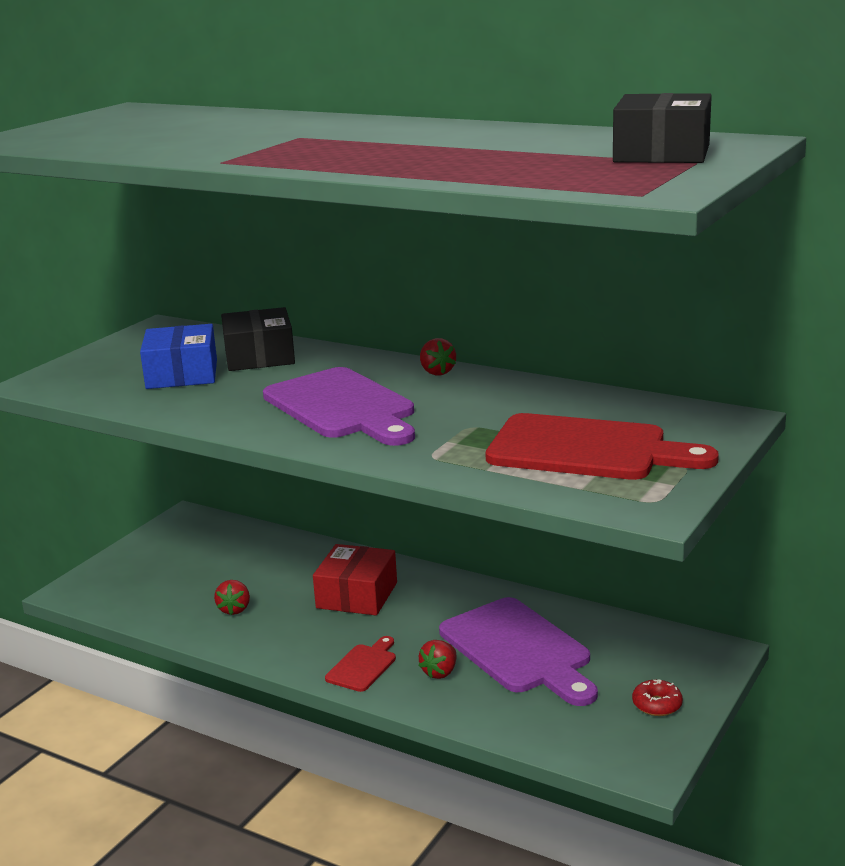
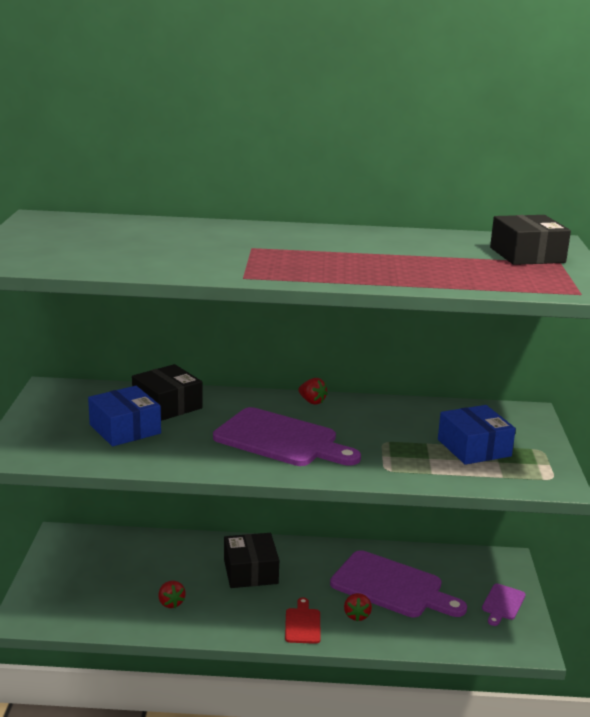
camera: 30 degrees left, 0 degrees up
red box [313,544,397,615] -> black box [224,533,279,588]
red cutting board [486,413,719,480] -> blue box [438,405,516,465]
red donut [632,679,683,716] -> purple cutting board [482,584,525,626]

